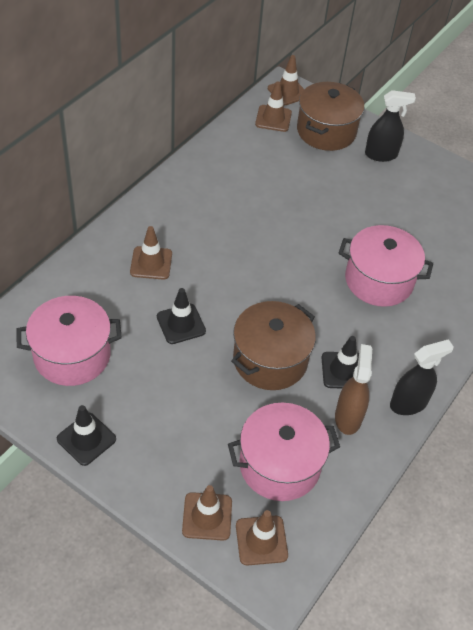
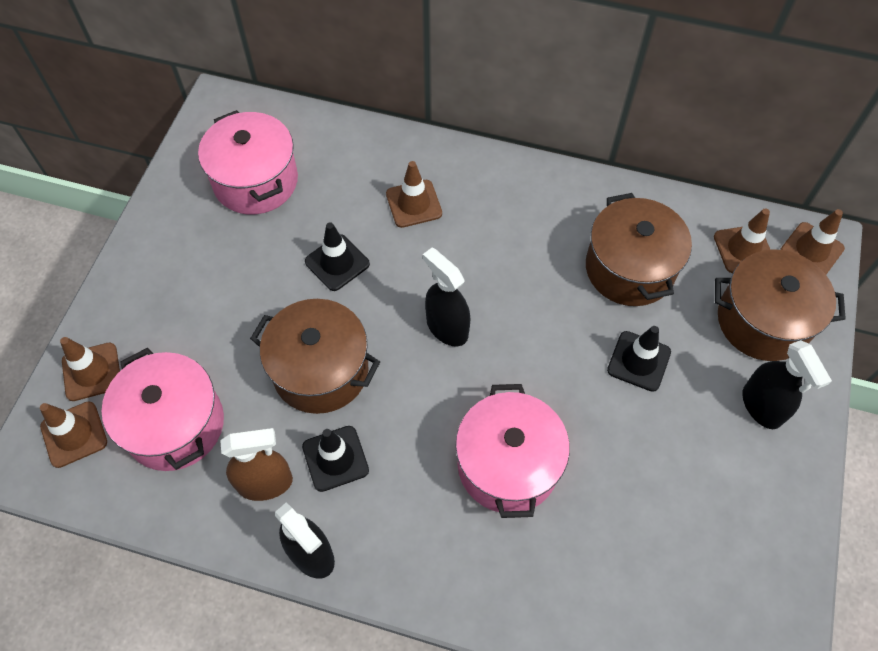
camera: 75 degrees right, 10 degrees up
black traffic cone [57,405,116,466] -> black traffic cone moved to [607,326,671,392]
none -> black spray bottle [423,248,470,346]
none -> brown pot [586,193,692,306]

